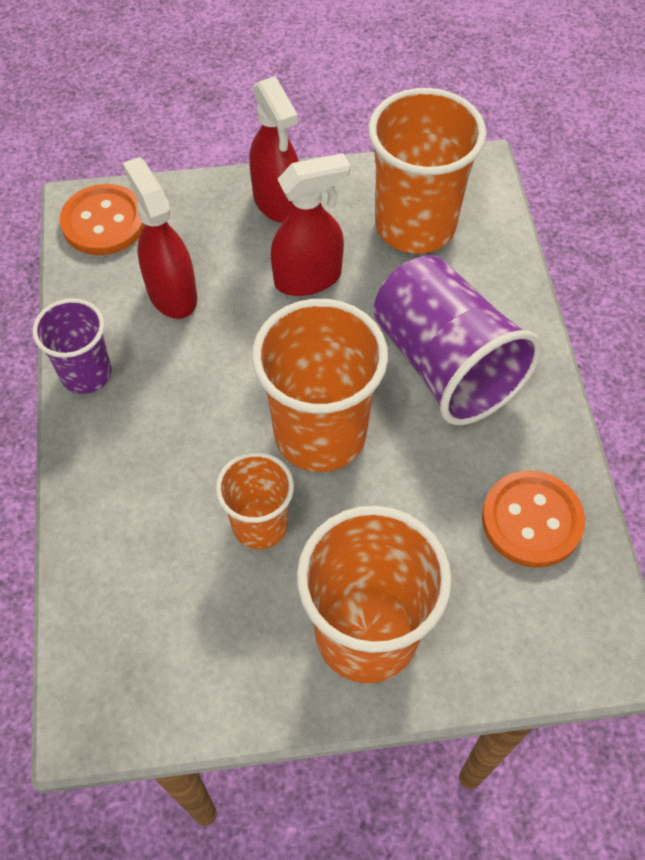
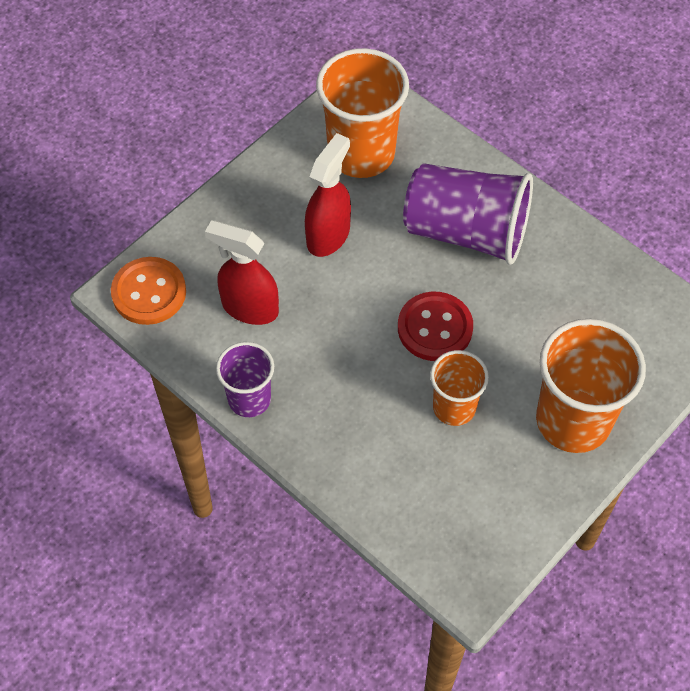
camera: 40 degrees left, 0 degrees up
red spray bottle [249,76,299,223] -> none
orange cup [252,299,388,472] -> red button [398,292,473,361]
orange button [482,470,585,568] -> none

